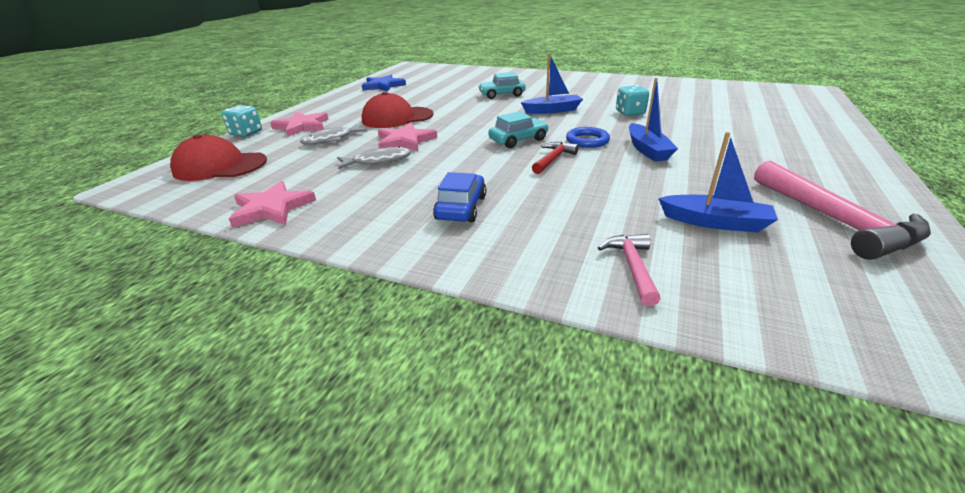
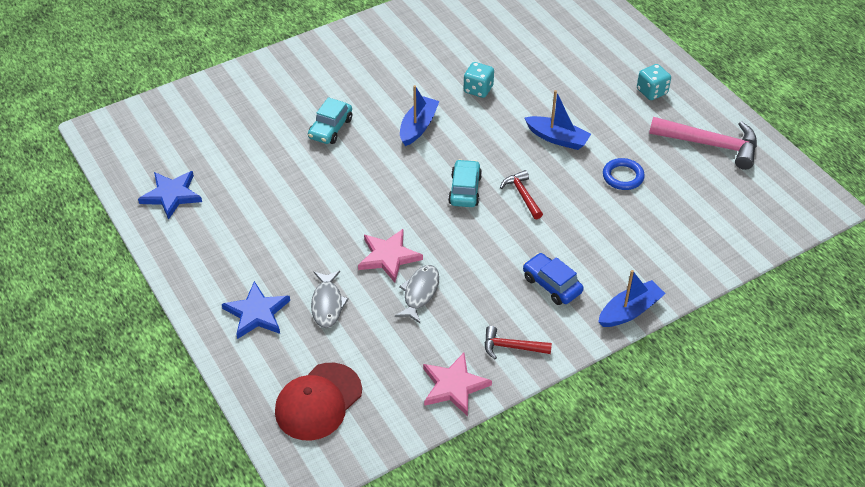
camera: 55 degrees left, 15 degrees up
turquoise dice [222,105,262,137] -> turquoise dice moved to [637,64,671,100]
pink star [270,112,328,137] -> blue star [222,281,290,339]
red cap [362,92,434,128] -> none
blue ring [566,127,610,148] -> blue ring moved to [603,158,645,190]
pink hammer [598,234,661,306] -> none
blue boat [658,132,778,232] -> blue boat moved to [598,270,666,327]
none -> red hammer [485,326,552,359]

